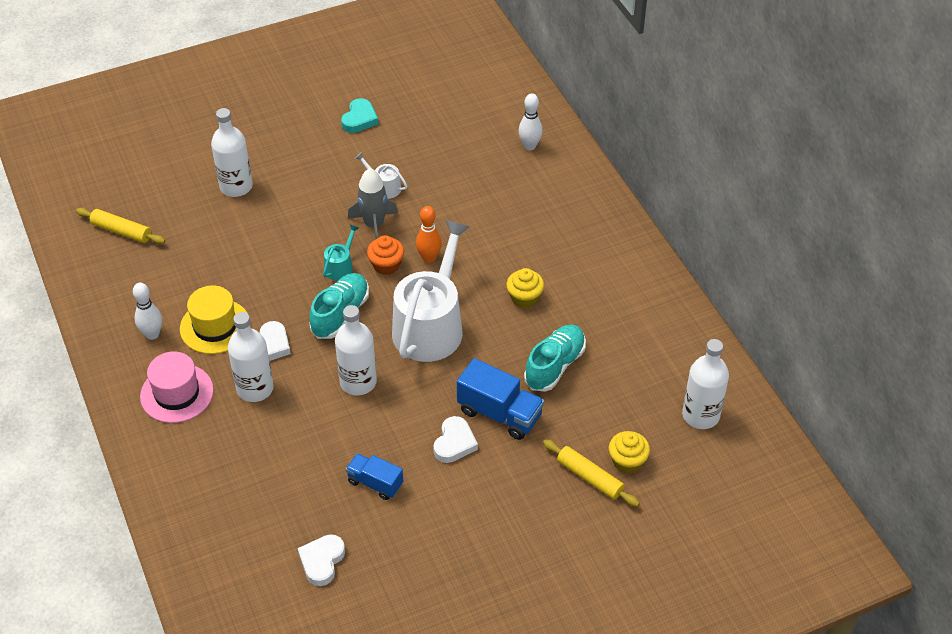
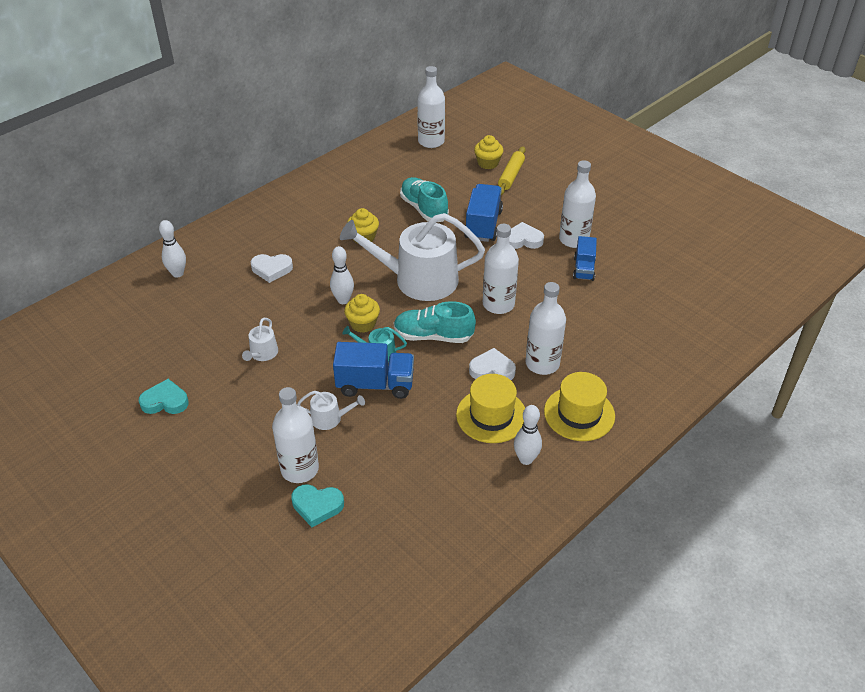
camera: 110 degrees left, 5 degrees down
yellow rolling pin [76,208,165,244] -> none
pink hat [140,351,214,423] -> yellow hat [544,372,615,441]
white heart [298,534,345,586] -> white heart moved to [251,254,293,283]
grey rocket [348,168,398,240] -> none
orange cupcake [367,235,404,275] -> yellow cupcake [344,294,380,333]
orange bowling pin [416,206,442,263] -> white bowling pin [330,246,354,304]
turquoise shoe [524,325,586,392] -> turquoise shoe turned 45 degrees clockwise [400,177,449,222]
none -> turquoise heart [291,484,344,527]
none -> white watering can [297,391,365,430]
none -> blue truck [333,342,414,399]
none -> white bottle [559,160,596,248]

